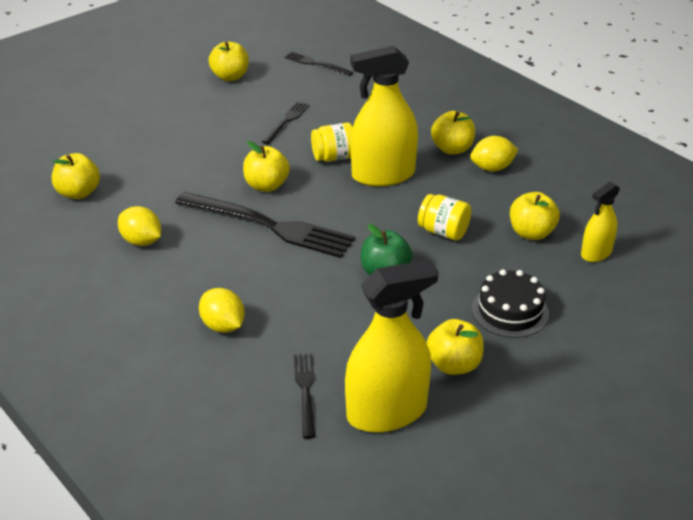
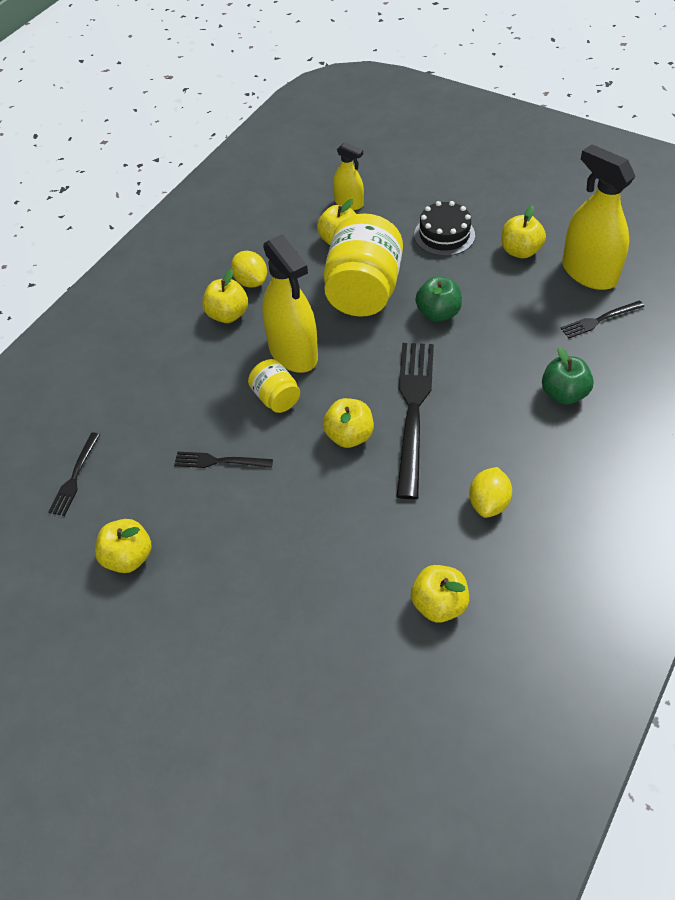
camera: 105 degrees left, 15 degrees up
yellow lemon [199,288,245,333] -> green apple [542,347,594,405]
yellow jar [418,194,471,240] -> yellow jar [324,213,403,317], size x2.00

